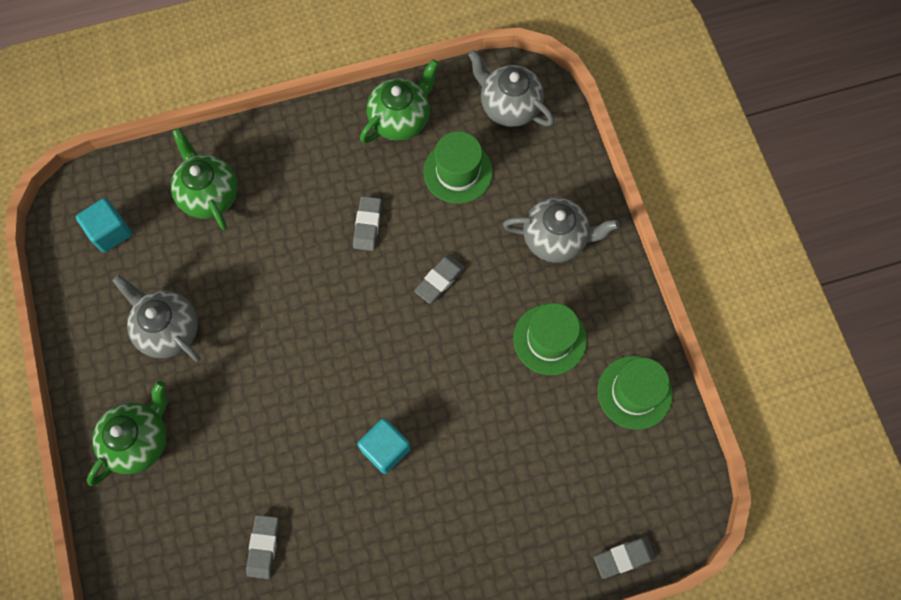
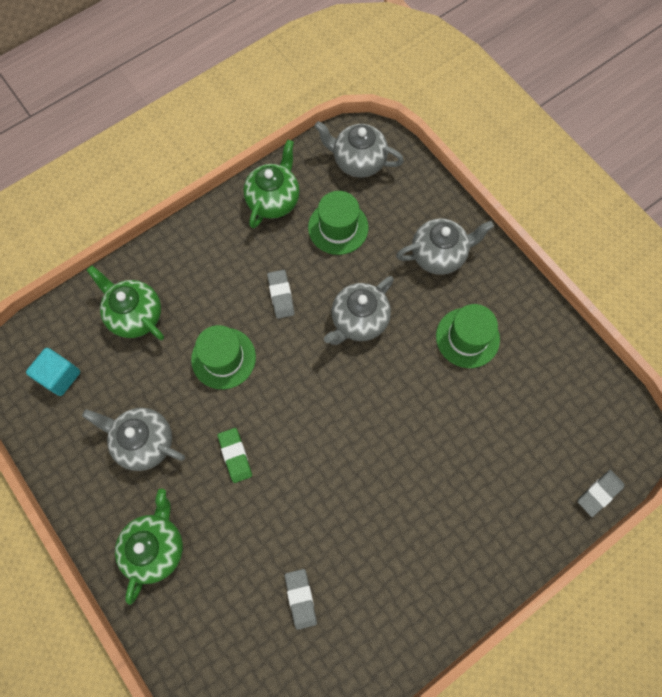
camera: 20 degrees left, 0 degrees up
turquoise cube [358,418,411,474] -> none
grey eraser [414,255,465,304] -> grey teapot [324,276,394,345]
green hat [597,356,673,430] -> green hat moved to [191,325,256,389]
none -> green eraser [218,428,252,483]

